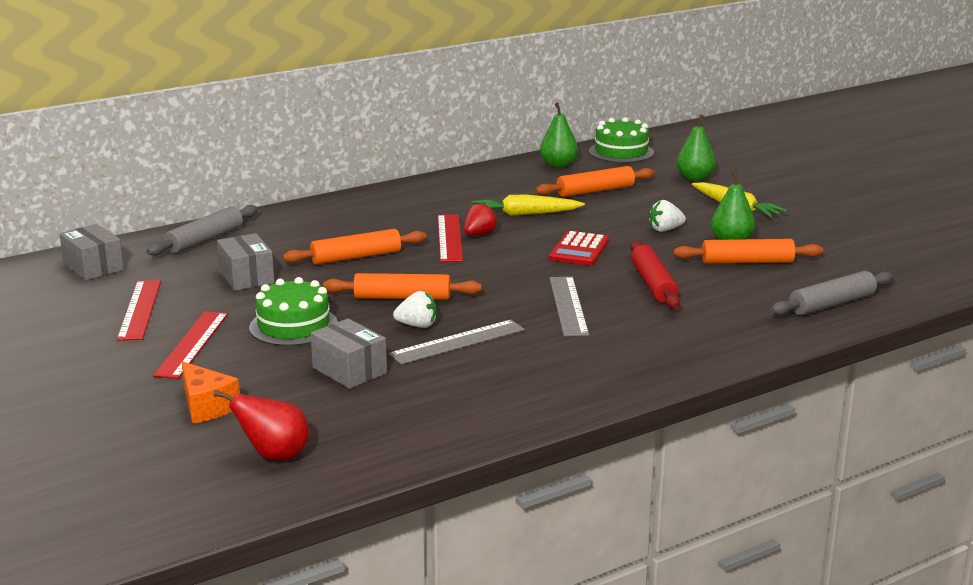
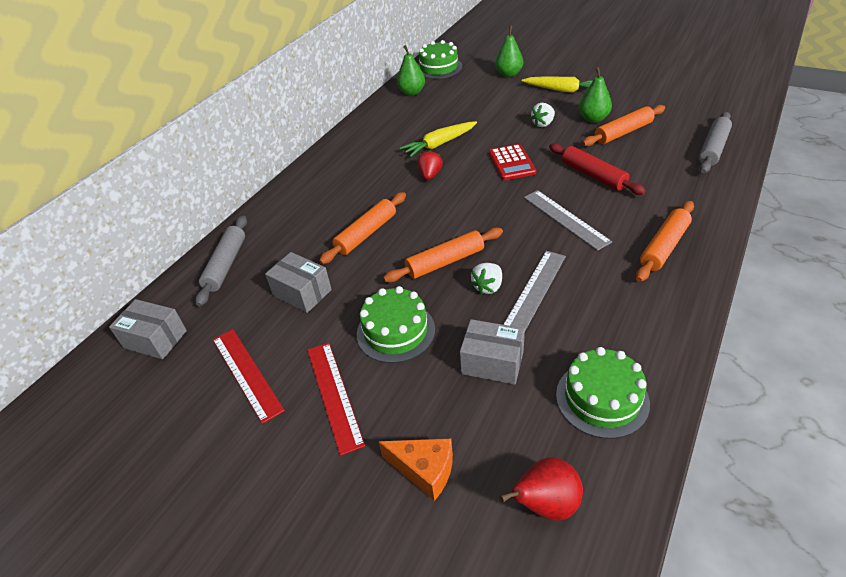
camera: 25 degrees left, 20 degrees up
white strawberry [393,291,437,328] -> white strawberry turned 150 degrees clockwise [470,263,502,294]
red ruler [438,214,463,262] -> none
orange rolling pin [535,166,654,197] -> orange rolling pin moved to [636,201,694,282]
none -> green cake [556,347,650,439]

